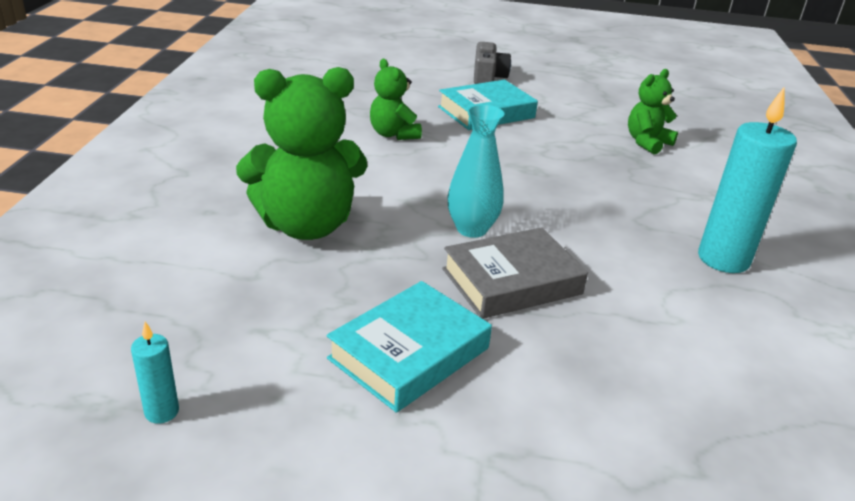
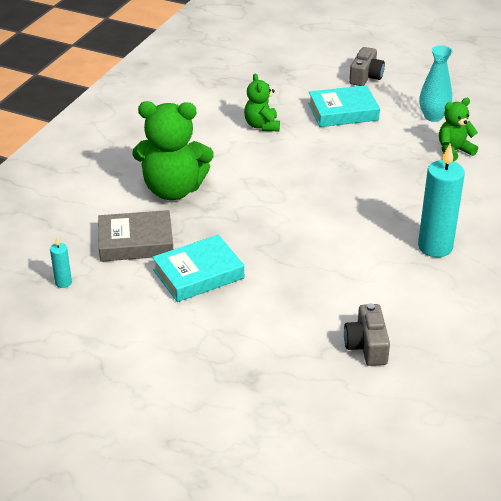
camera: 20 degrees right, 5 degrees up
grey book [442,227,588,319] -> grey book moved to [98,210,173,262]
turquoise vase [448,104,505,238] -> turquoise vase moved to [419,45,453,122]
none -> grey camera [344,303,390,366]

